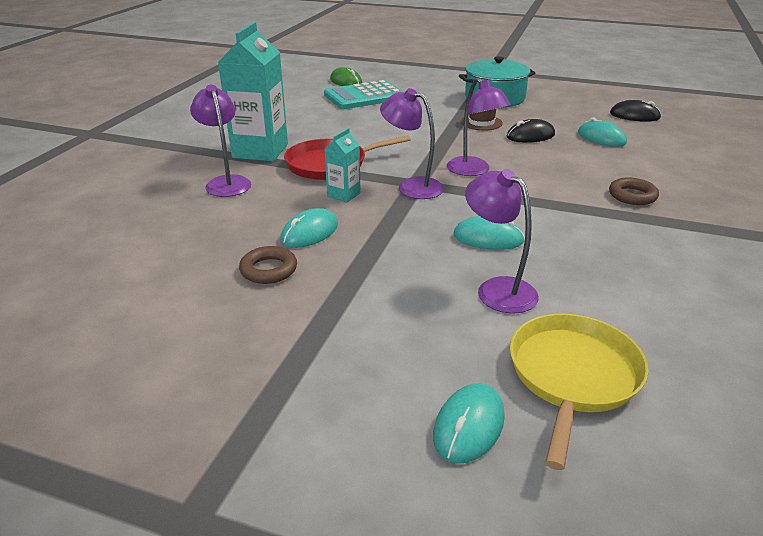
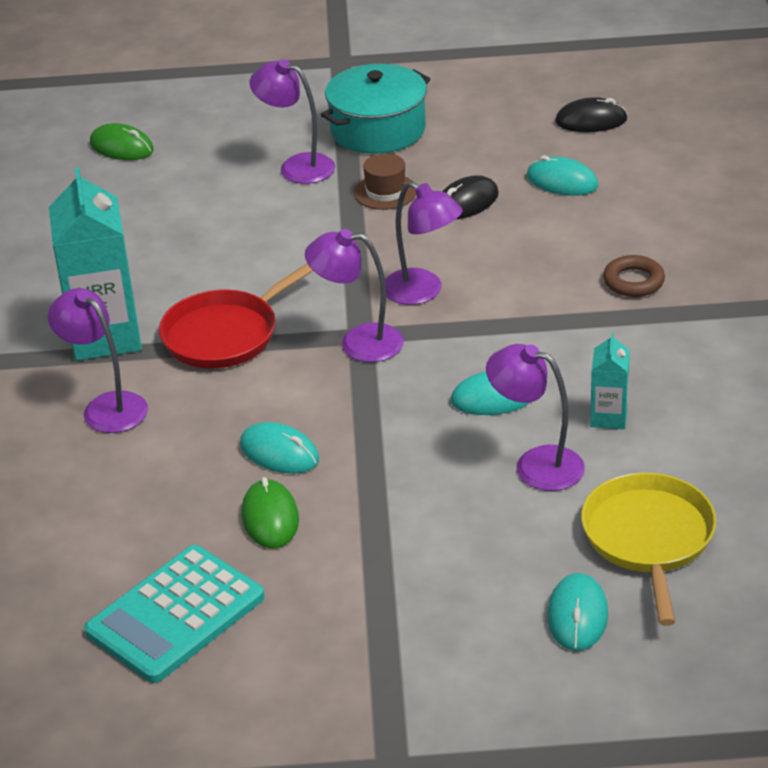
camera: 20 degrees left, 5 degrees up
brown ring [239,246,297,284] -> green mouse [241,477,299,548]
turquoise mouse [280,208,338,248] -> turquoise mouse turned 75 degrees counterclockwise [240,422,319,474]
turquoise calculator [324,80,404,109] -> turquoise calculator moved to [84,545,264,683]
turquoise carton [324,128,361,203] -> turquoise carton moved to [590,332,630,429]
none -> purple lamp [250,59,335,184]

